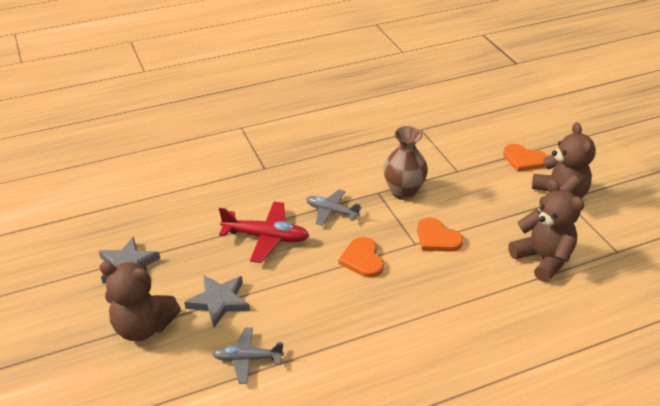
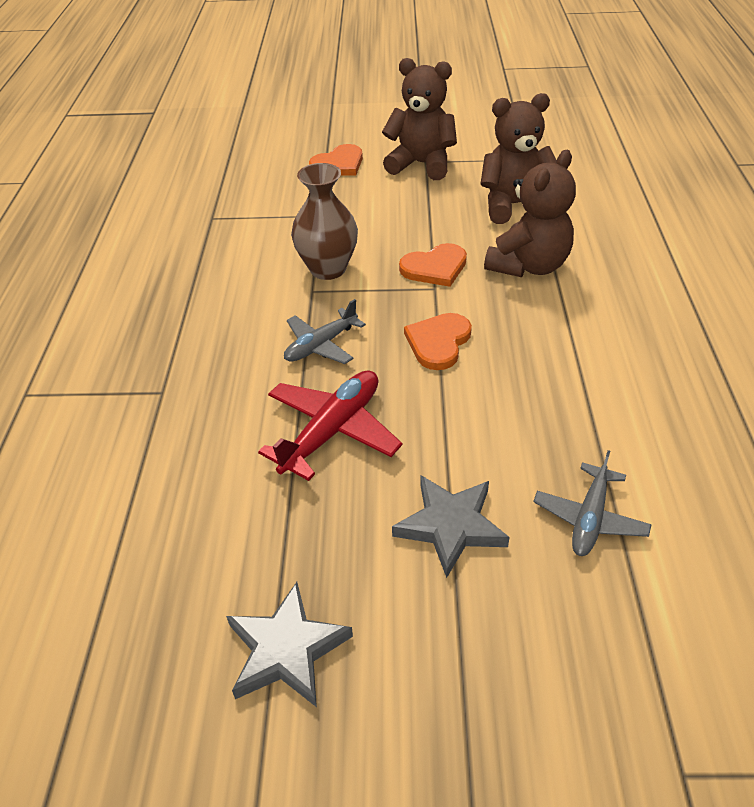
camera: 65 degrees left, 5 degrees up
brown teddy bear [99,262,181,341] -> brown teddy bear moved to [484,150,576,277]
orange heart [338,237,384,278] -> orange heart turned 105 degrees clockwise [404,313,472,370]

